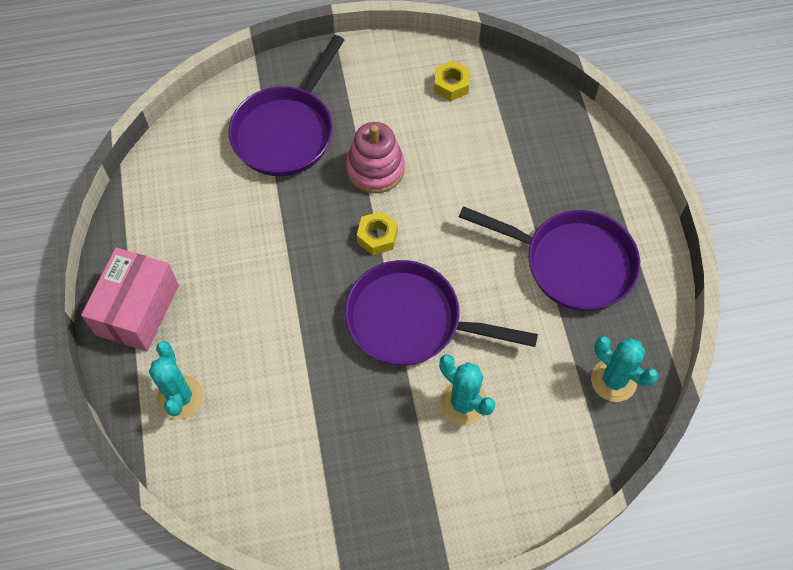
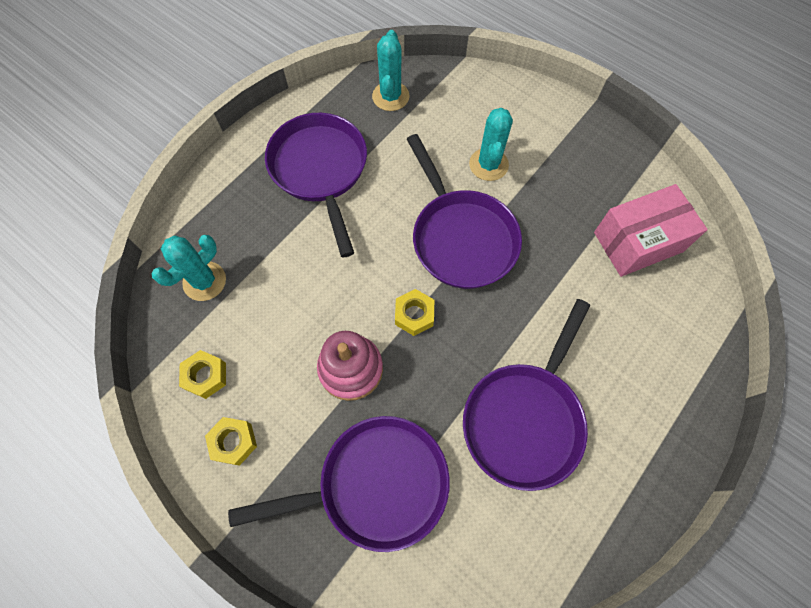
camera: 130 degrees left, 5 degrees up
pink box [81,248,179,351] -> pink box moved to [594,184,708,277]
turquoise cactus [149,341,203,420] -> turquoise cactus moved to [152,235,226,301]
none -> yellow nut [205,417,257,466]
none -> purple pan [463,299,590,491]

